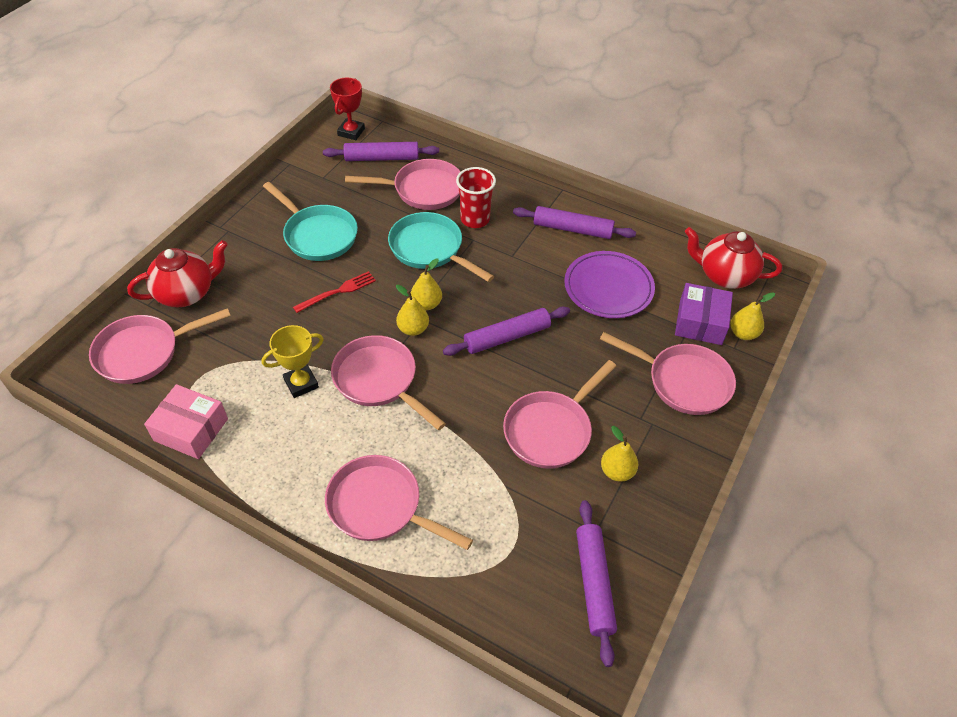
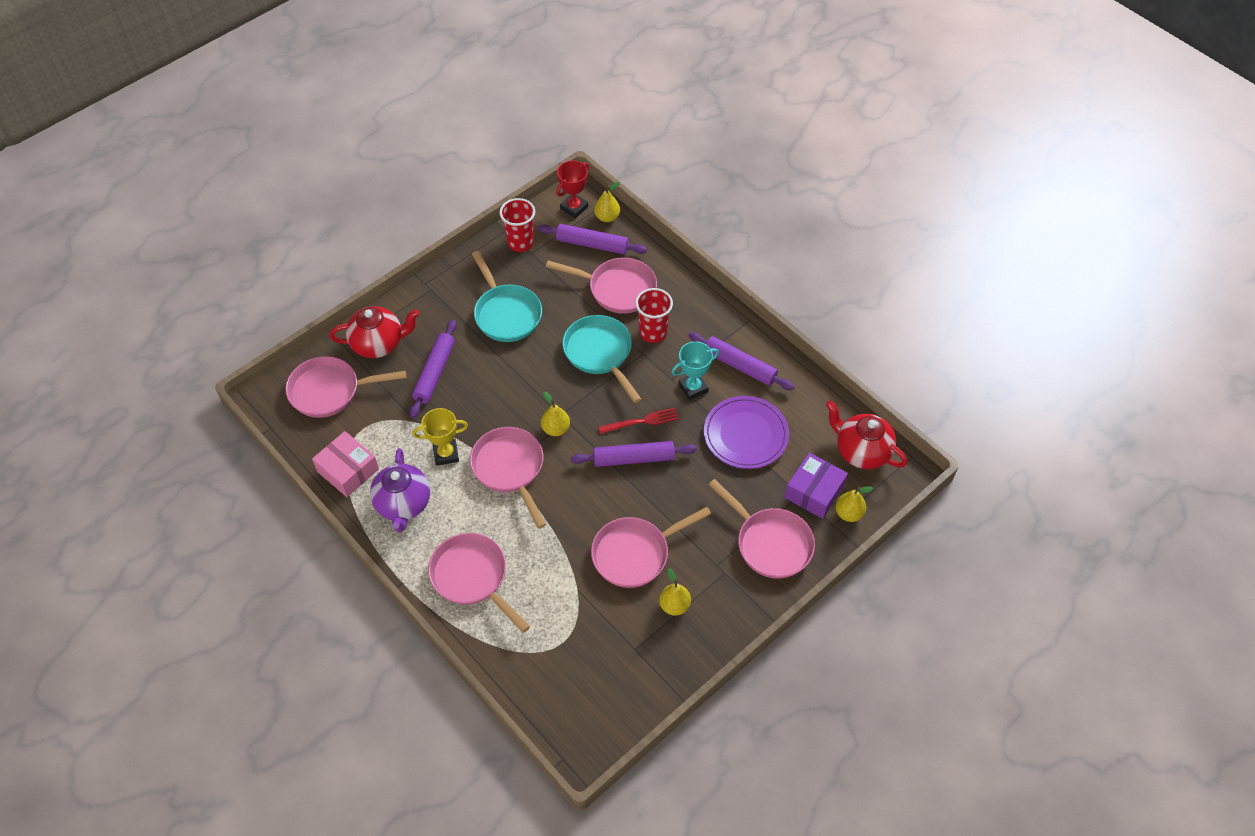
camera: 20 degrees right, 5 degrees up
red fork [293,271,376,313] -> red fork moved to [598,408,679,434]
yellow pear [411,258,442,310] -> yellow pear moved to [594,182,620,222]
purple rolling pin [576,500,617,667] -> purple rolling pin moved to [410,320,457,418]
none -> purple teapot [370,448,430,532]
none -> red cup [499,198,535,252]
none -> turquoise trophy [671,341,719,400]

